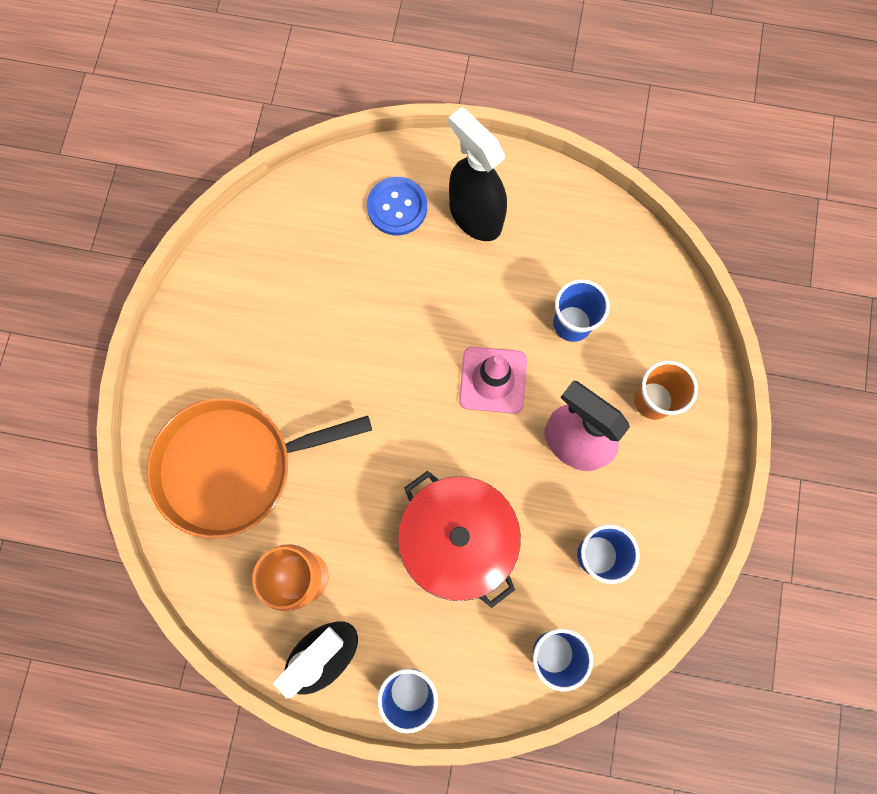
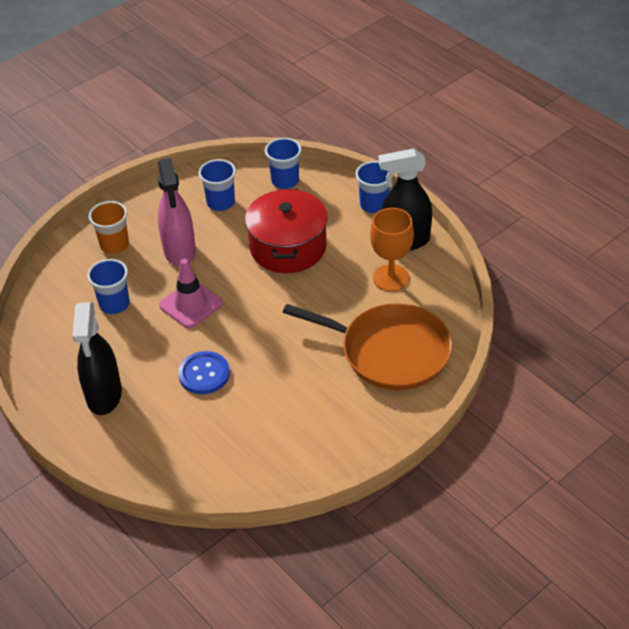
camera: 140 degrees left, 30 degrees down
blue button [367,177,427,235] -> blue button moved to [178,351,230,394]

